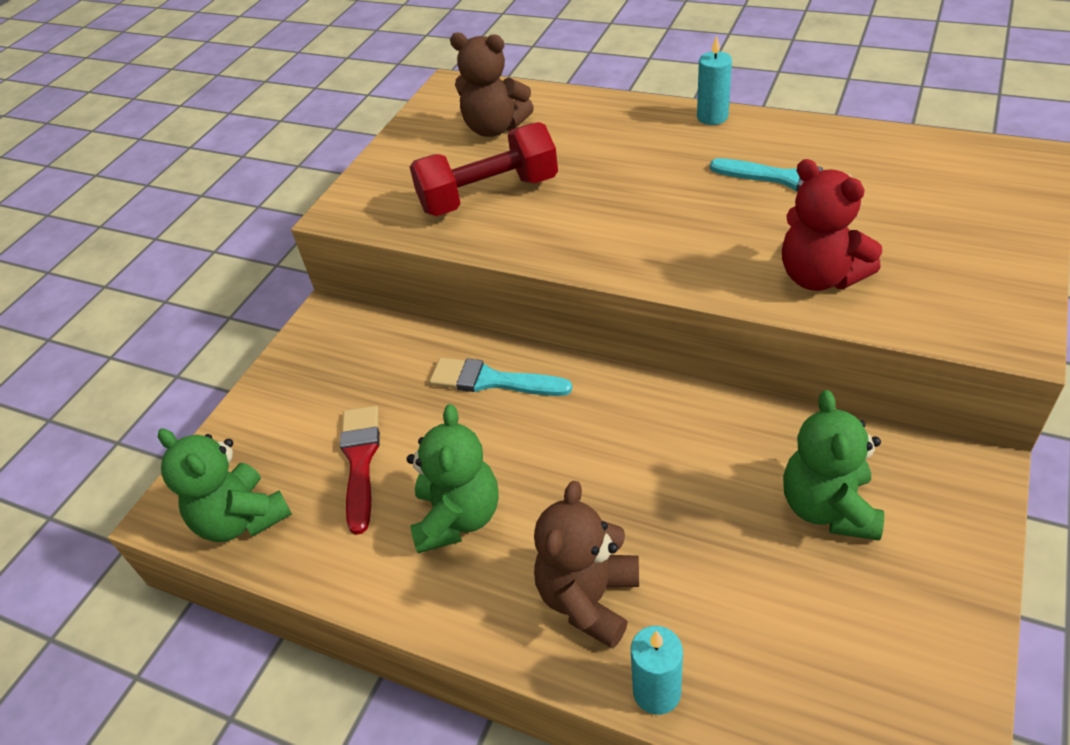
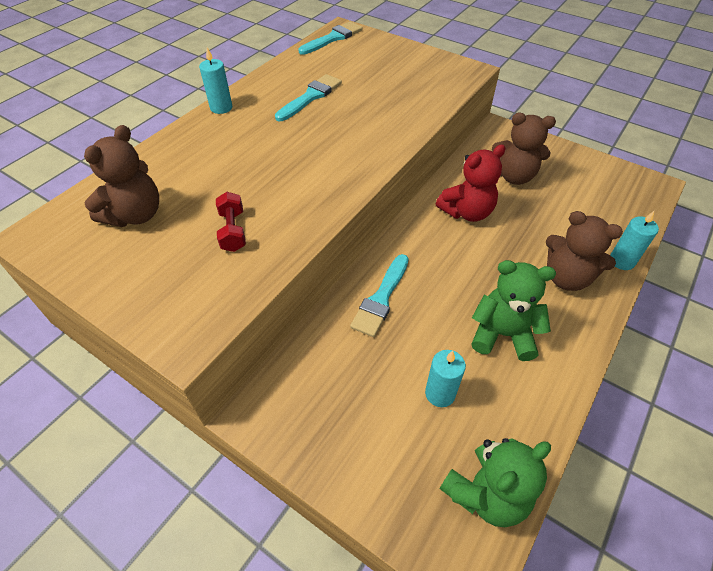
camera: 85 degrees left, 5 degrees up
red brush [340,406,380,535] -> turquoise candle [425,350,466,407]
red dumbbell [410,122,558,216] -> red dumbbell [216,192,246,252], size x0.52
red teddy bear [782,159,882,291] -> red teddy bear moved to [436,144,506,222]
green teddy bear [783,390,884,541] -> brown teddy bear [492,113,556,185]
none -> turquoise brush [298,21,363,55]

